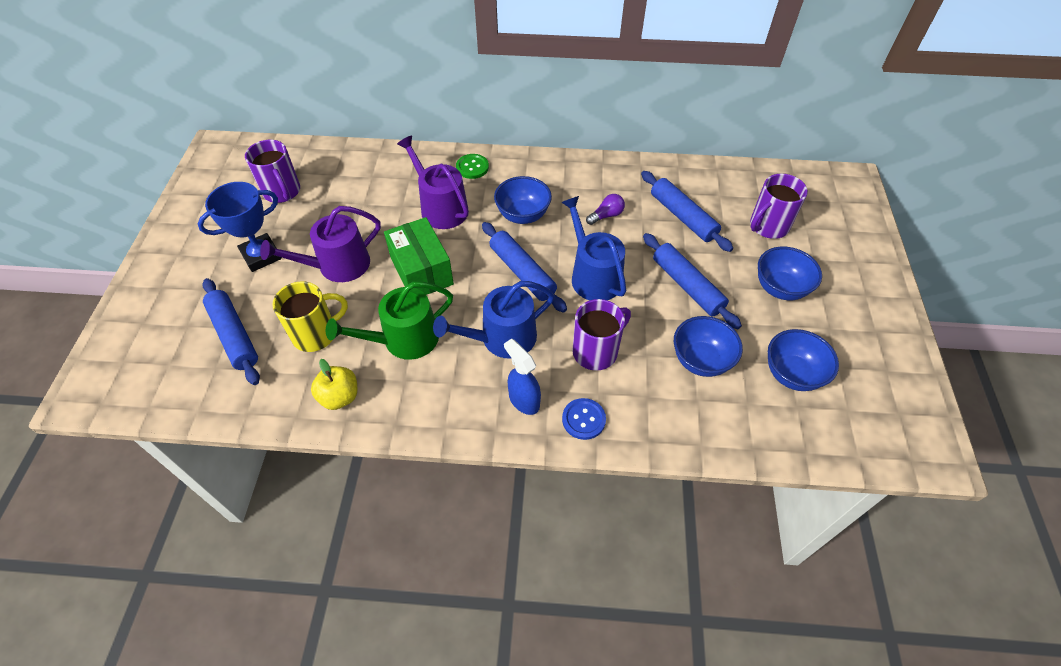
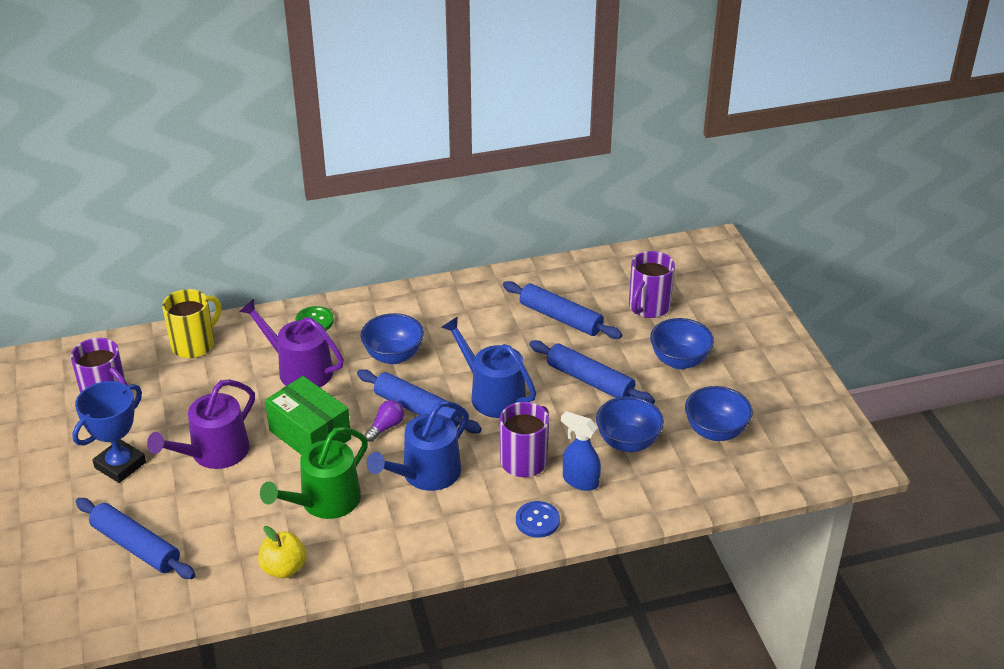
camera: 20 degrees left, 15 degrees down
yellow mug [272,281,348,352] -> yellow mug moved to [162,289,221,358]
blue spray bottle [504,339,541,415] -> blue spray bottle moved to [561,411,601,491]
purple light bulb [586,194,625,225] -> purple light bulb moved to [364,400,404,442]

